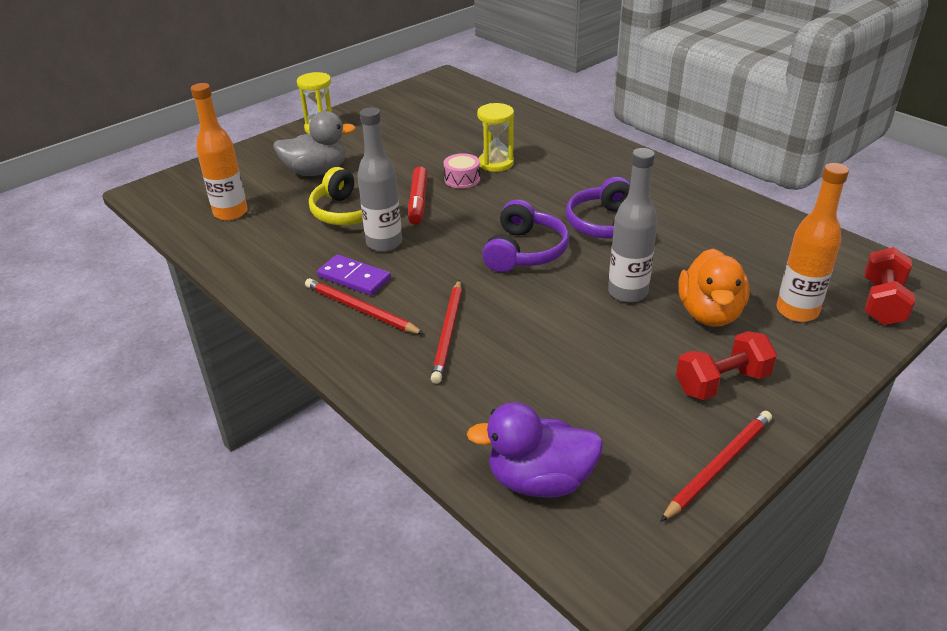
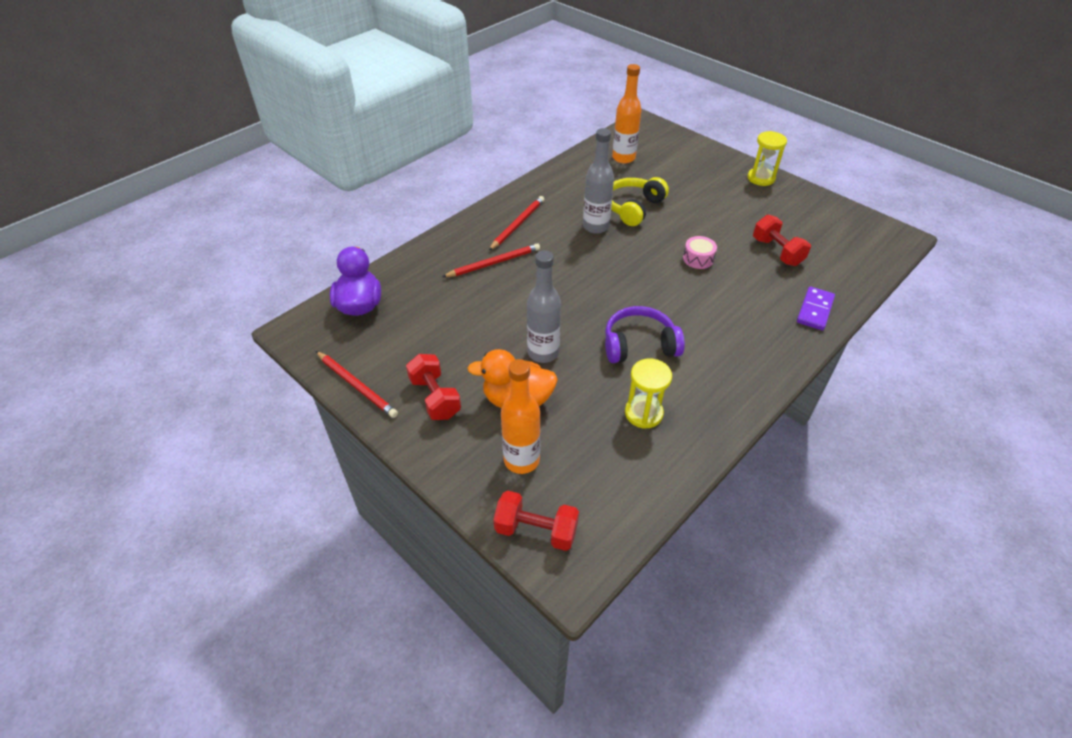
camera: 85 degrees right, 10 degrees up
grey duck [273,111,356,176] -> none
purple domino [317,255,391,296] -> purple domino moved to [797,287,835,330]
red marker [408,166,428,224] -> none
red pencil [431,279,462,384] -> red pencil turned 150 degrees clockwise [442,243,540,277]
yellow hourglass [477,103,514,172] -> yellow hourglass moved to [625,359,672,429]
purple headphones [482,199,569,273] -> none
none -> red dumbbell [753,214,811,266]

